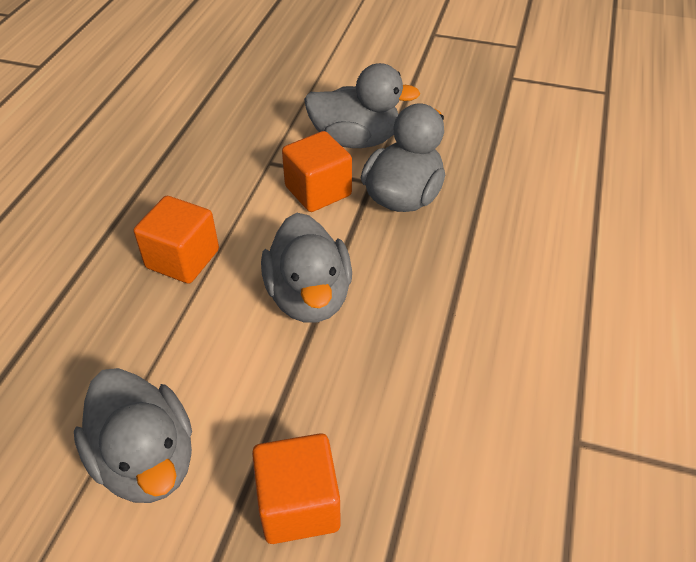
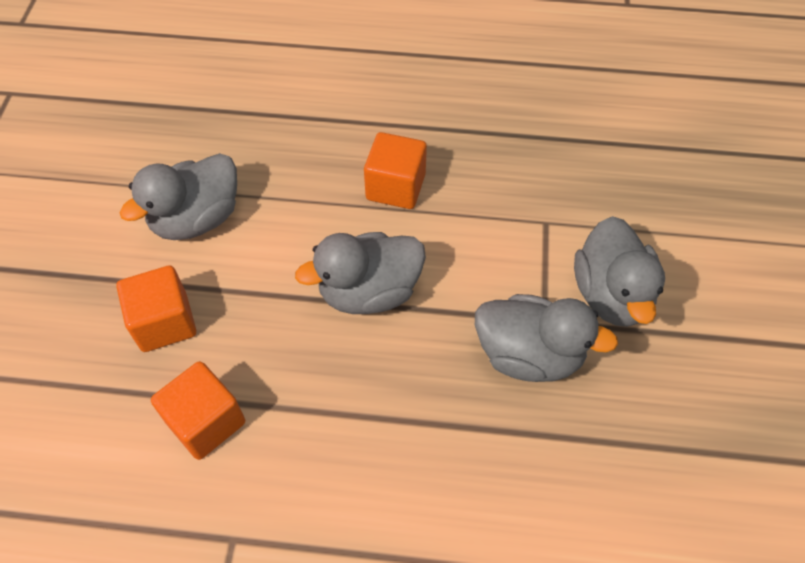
camera: 80 degrees right, 10 degrees up
orange cube [282,131,352,212] -> orange cube moved to [151,361,245,460]

